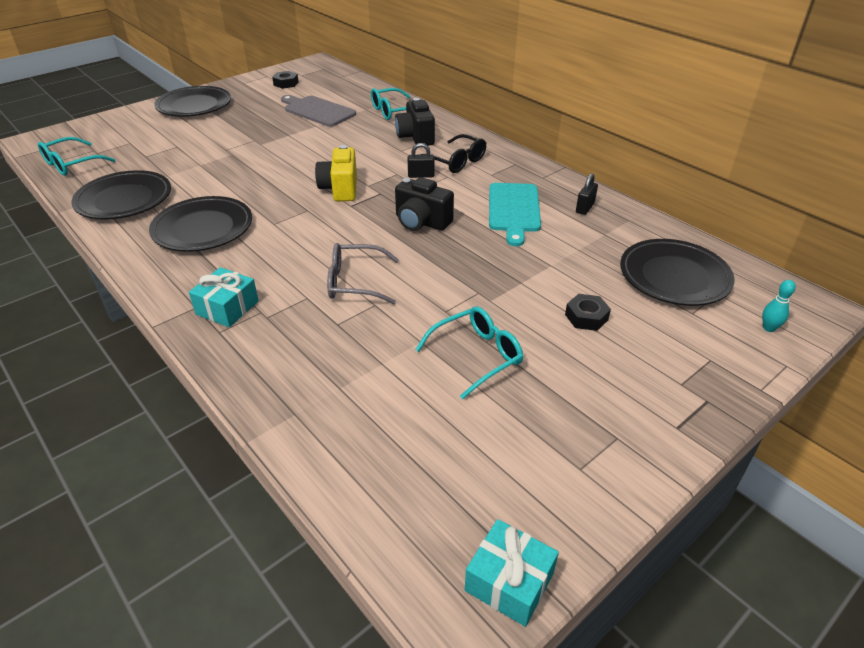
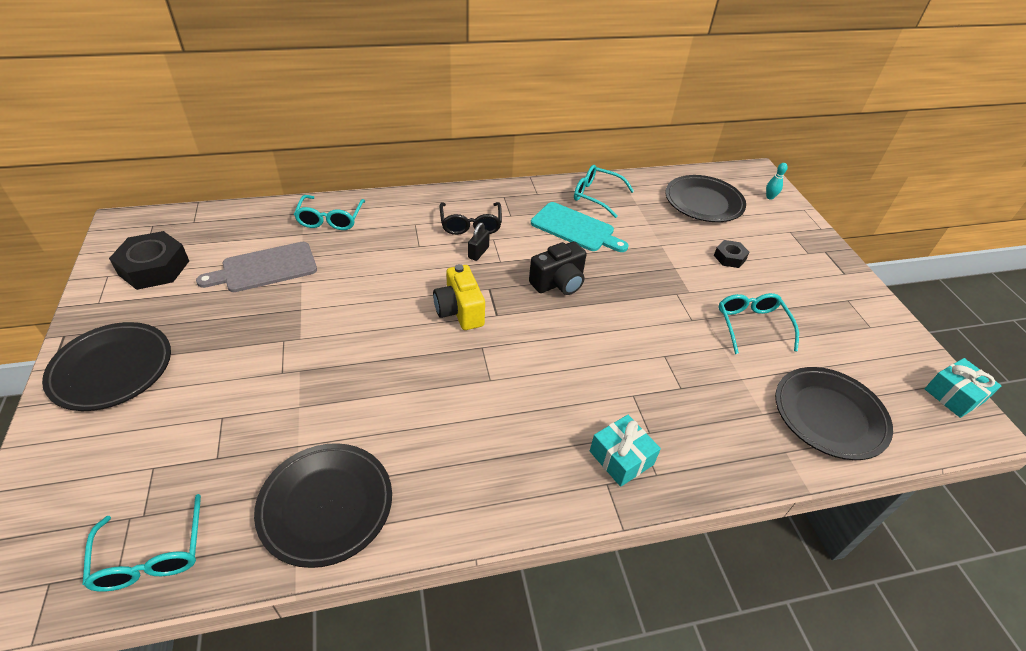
camera: 65 degrees left, 5 degrees up
black plate [149,196,252,252] -> black plate moved to [775,367,893,460]
black nut [272,71,299,89] -> black nut [109,231,189,290], size x1.84
yellow camera [315,145,357,201] -> yellow camera turned 45 degrees clockwise [433,264,485,330]
grey glasses [327,243,399,304] -> none
black camera [395,98,435,146] -> none
black glasses [421,134,486,173] -> black glasses turned 105 degrees clockwise [440,202,502,235]
black padlock [576,173,598,215] -> turquoise glasses [574,165,634,218]

